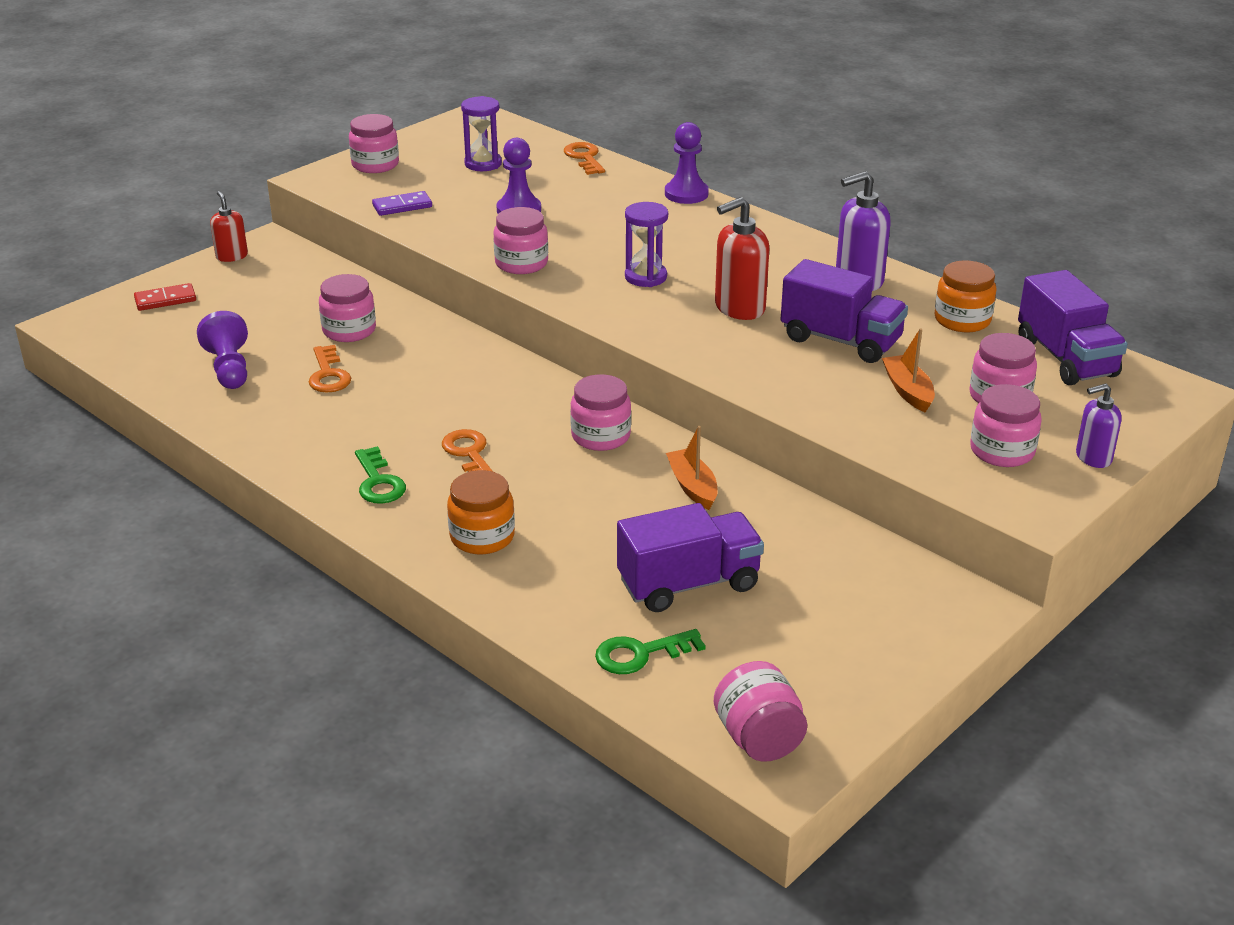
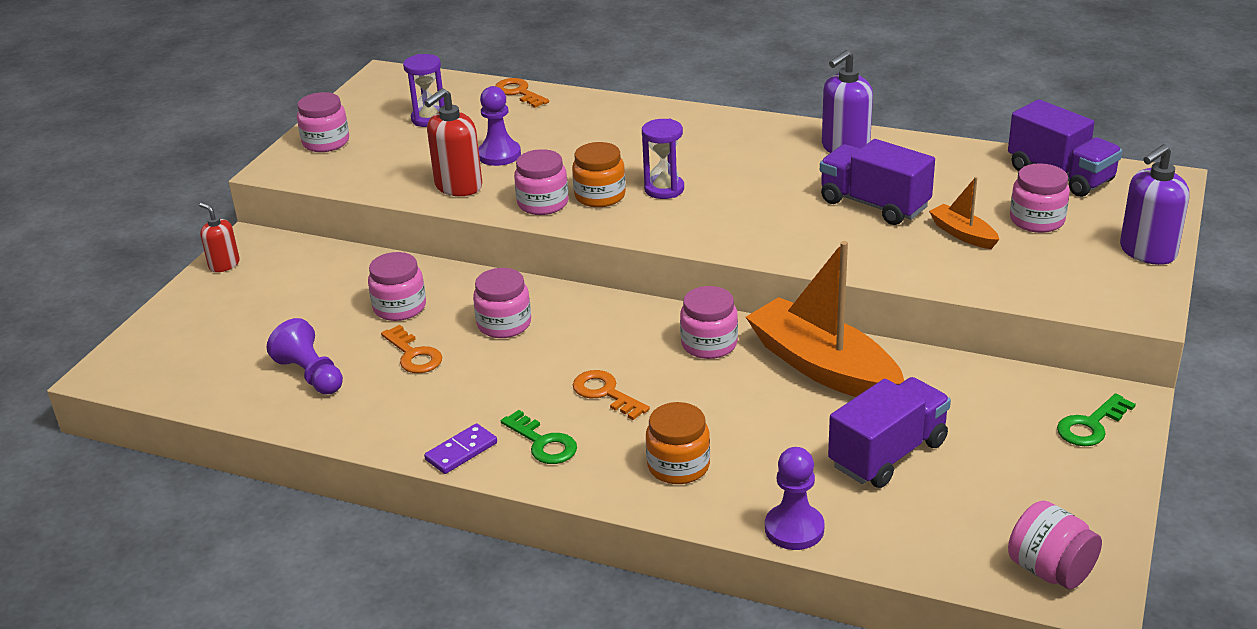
camera: 20 degrees left, 0 degrees up
red domino [134,283,196,311] -> none
purple domino [372,191,432,216] -> purple domino moved to [424,423,497,474]
green key [595,629,706,674] -> green key moved to [1057,393,1136,446]
purple pawn [665,122,709,204] -> purple pawn moved to [765,447,825,550]
orange boat [666,426,718,510] -> orange boat [746,241,904,397], size x2.13
red soap dispenser [715,197,769,320] -> red soap dispenser moved to [424,88,482,196]
purple truck [781,259,908,363] -> purple truck turned 150 degrees counterclockwise [820,139,935,225]
orange jar [935,260,996,332] -> orange jar moved to [572,142,626,207]
pink jar [970,384,1042,467] -> pink jar moved to [473,268,531,338]
purple soap dispenser [1076,383,1122,468] -> purple soap dispenser [1120,144,1189,265], size x1.62

